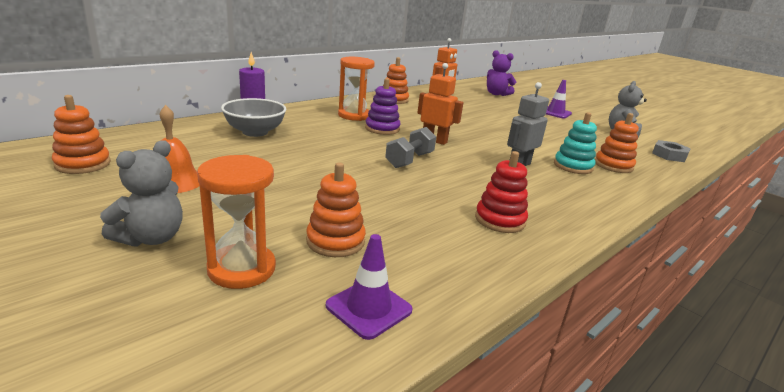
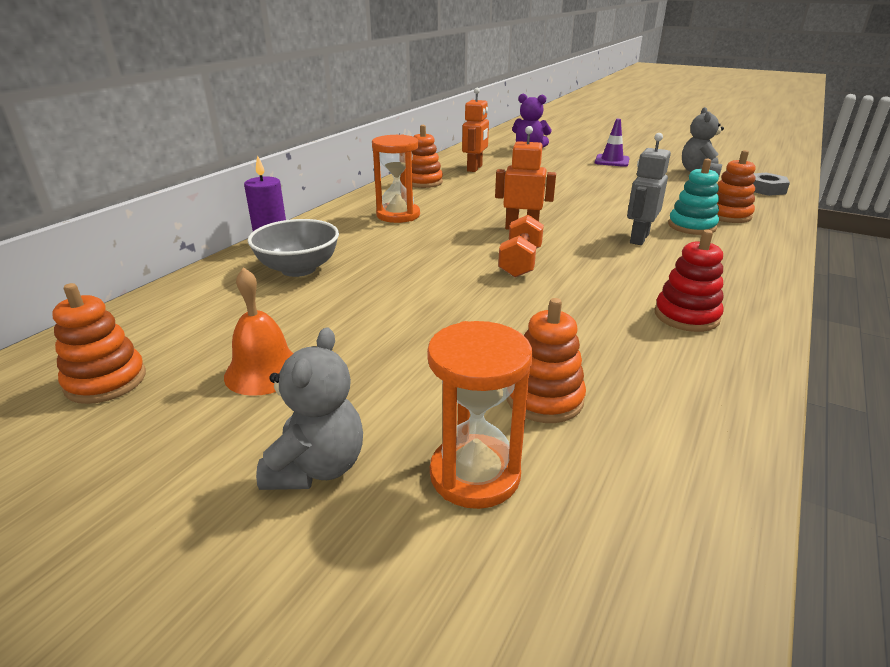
camera: 15 degrees left, 5 degrees up
purple traffic cone [326,234,413,340] -> none
purple stacking toy [365,78,400,135] -> none
grey dumbbell [385,127,436,168] -> orange dumbbell [498,215,544,277]

